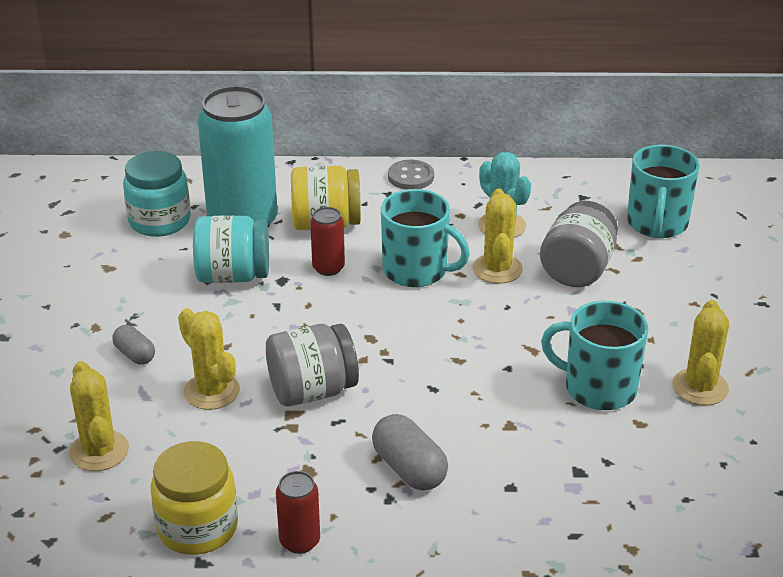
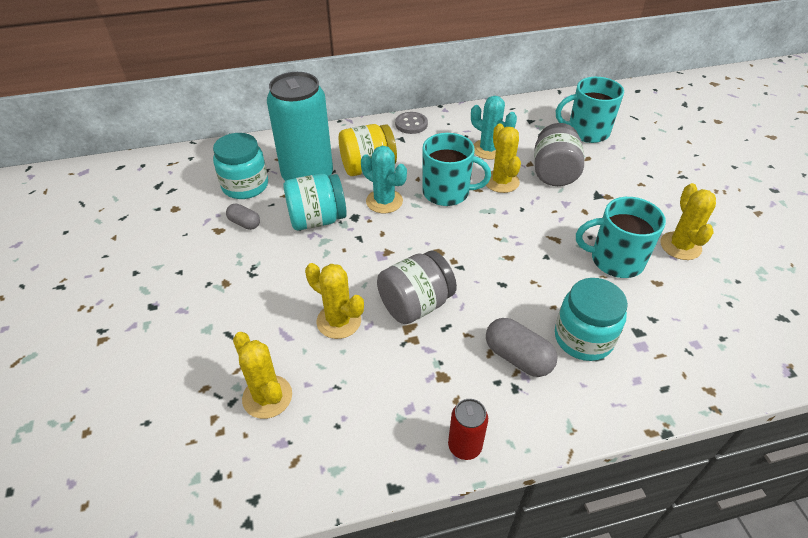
camera: 15 degrees left, 10 degrees up
grey capsule [112,325,155,365] -> grey capsule moved to [226,203,260,230]
yellow jar [151,441,238,555] -> none
red can [310,207,345,276] -> turquoise cactus [361,146,407,213]
turquoise mug [627,145,699,238] -> turquoise mug turned 90 degrees clockwise [556,77,624,143]
none -> turquoise jar [555,278,628,361]

